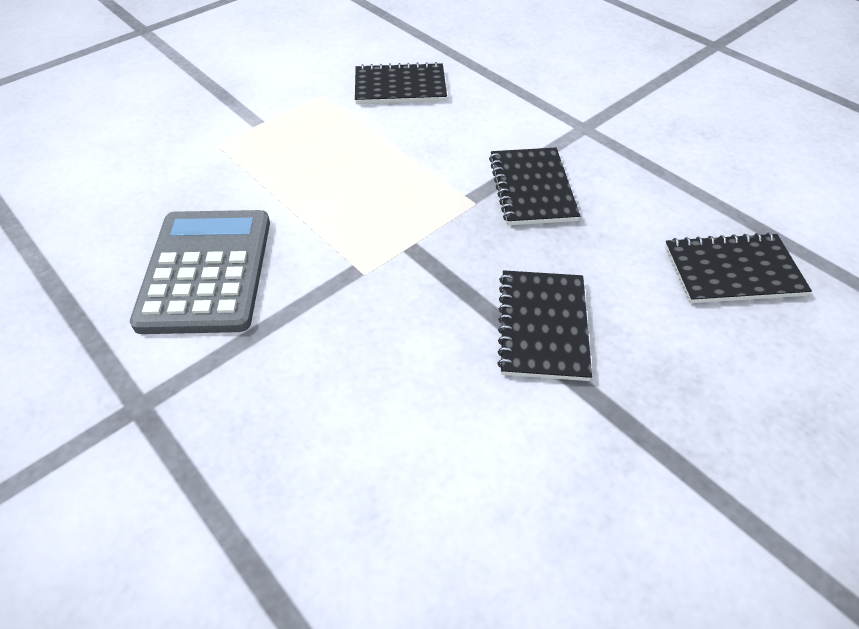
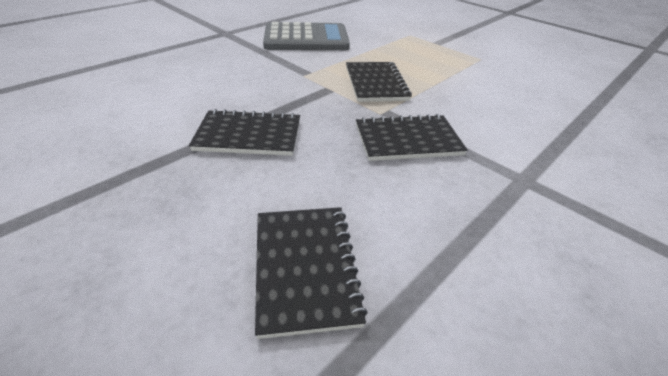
camera: 85 degrees right, 10 degrees down
black notebook [355,62,447,104] -> black notebook moved to [346,62,412,102]

